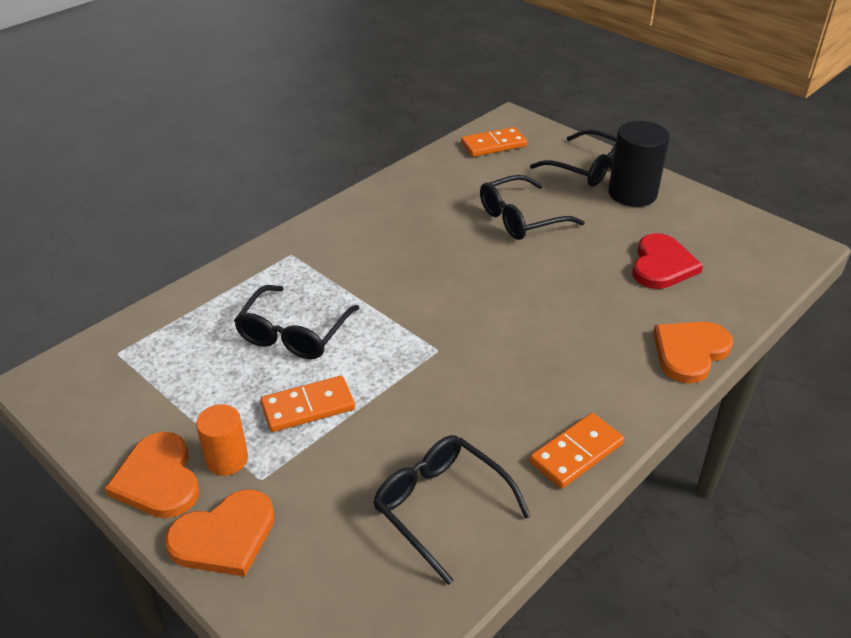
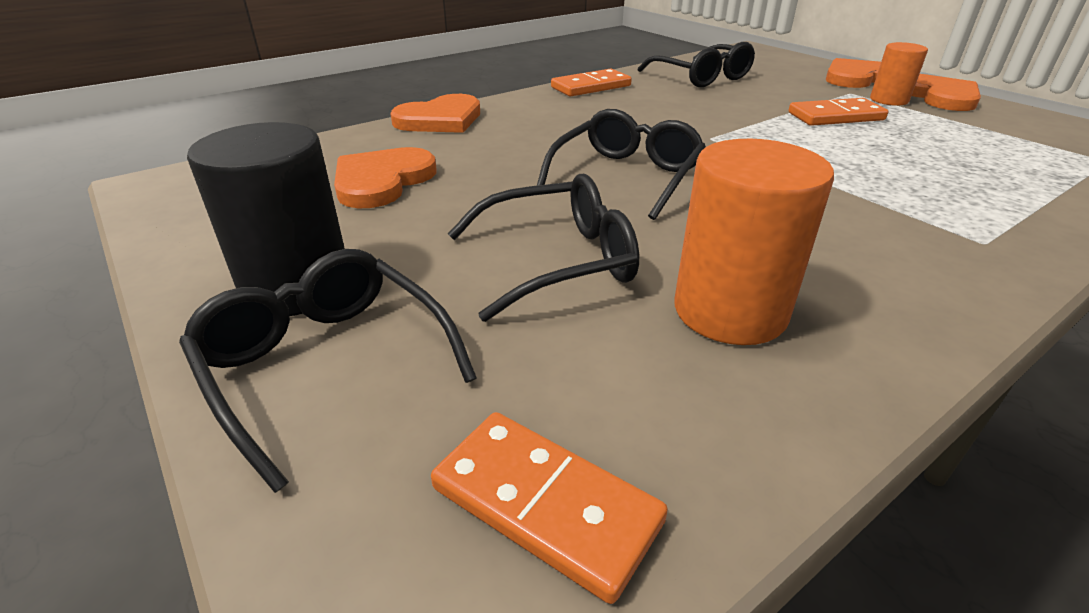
camera: 170 degrees left, 5 degrees down
black glasses [234,285,359,359] -> black glasses moved to [537,109,706,220]
orange domino [461,127,527,157] -> orange domino turned 45 degrees clockwise [431,412,668,604]
red heart [632,233,703,289] -> orange heart [334,147,437,208]
none -> orange cylinder [674,139,834,345]

